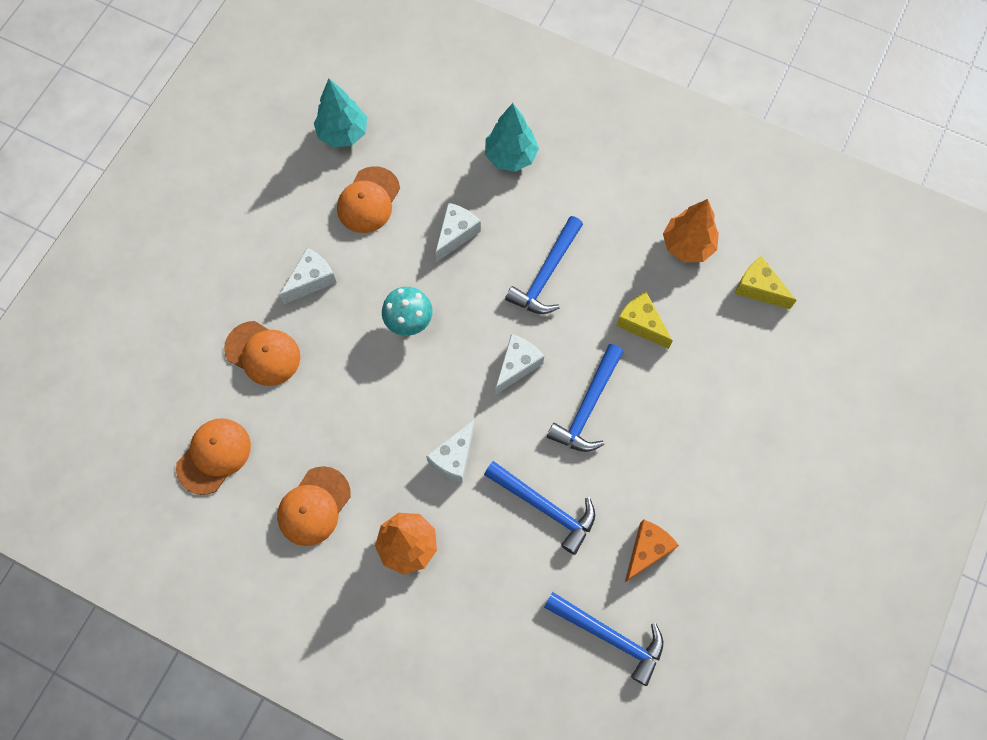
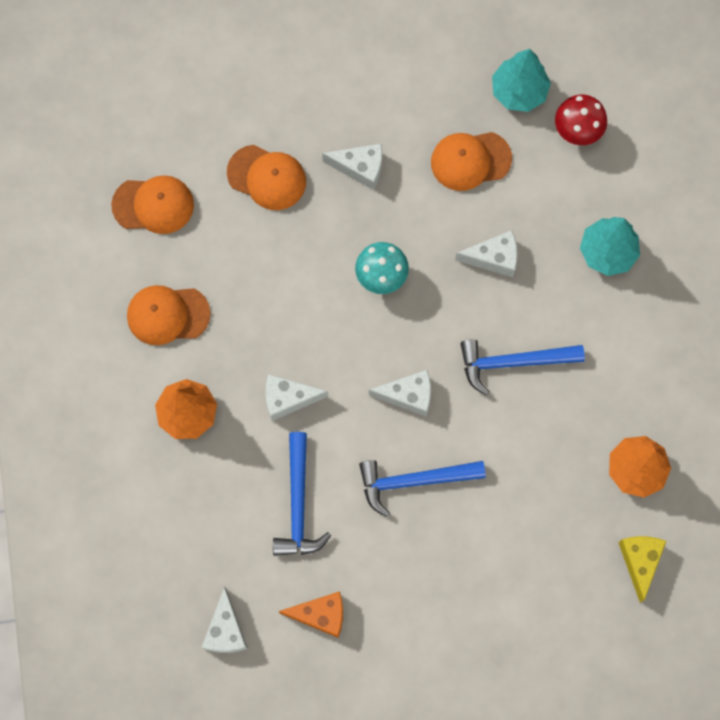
camera: 55 degrees right, 5 degrees up
orange cap [224,321,300,386] -> orange cap turned 60 degrees counterclockwise [227,145,306,210]
blue hammer [544,592,663,686] -> white cheese [202,586,248,653]
yellow cheese [616,292,673,349] -> none
none -> red mushroom [555,94,607,145]

